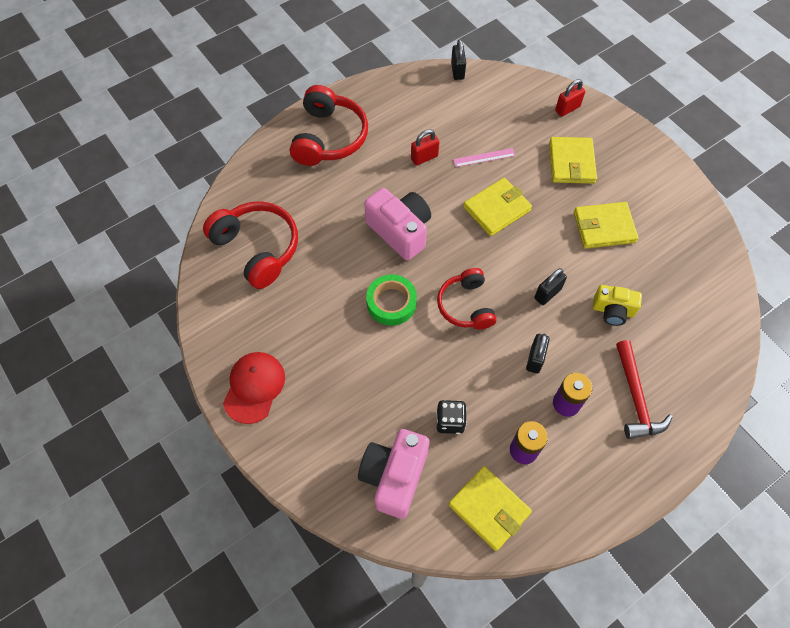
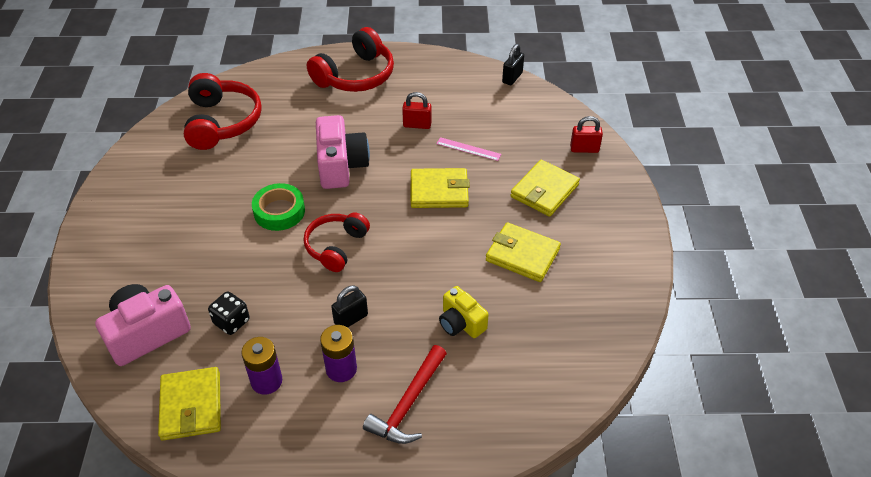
camera: 35 degrees right, 15 degrees down
red cap [223,352,285,424] -> none
black padlock [535,268,567,305] -> none

